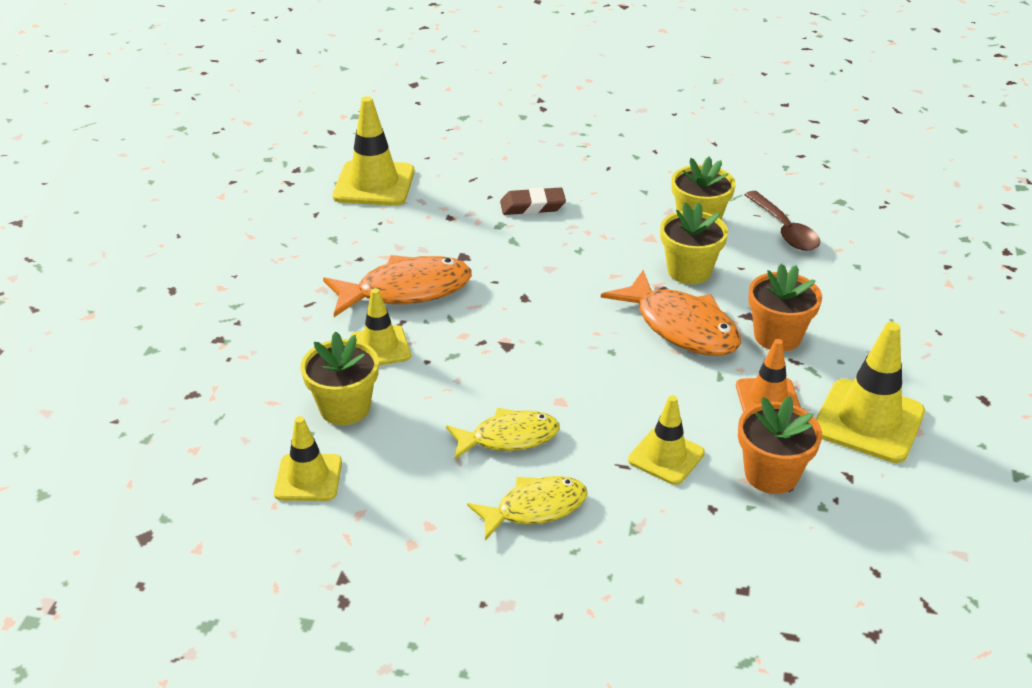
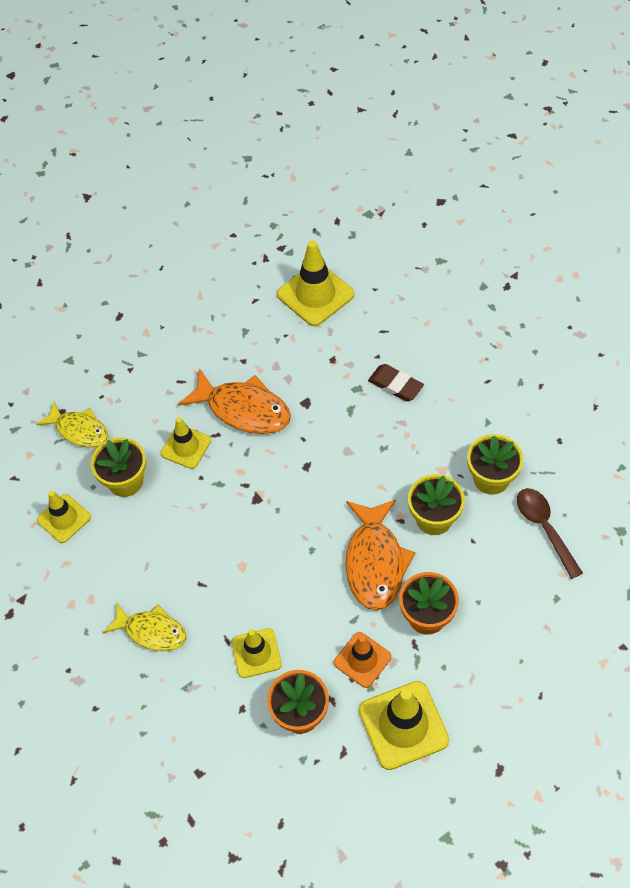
camera: 45 degrees right, 20 degrees up
yellow fish [446,408,559,460] -> yellow fish moved to [36,402,108,448]
brown spoon [744,191,820,251] -> brown spoon turned 135 degrees clockwise [517,488,583,579]

